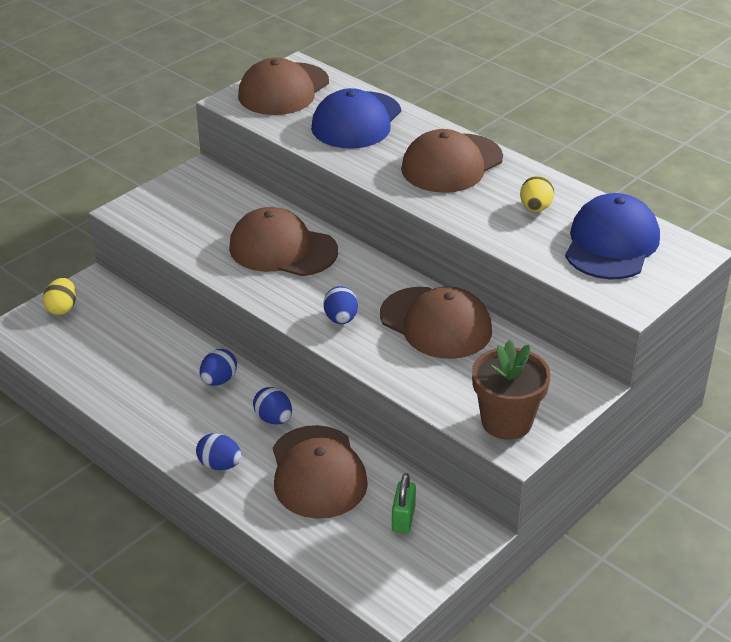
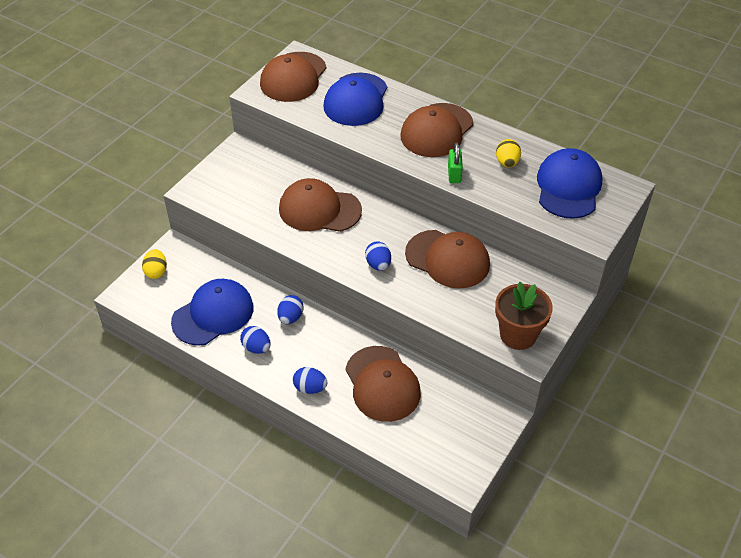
camera: 10 degrees left, 10 degrees up
blue egg [253,387,292,425] -> blue egg moved to [240,326,271,354]
green padlock [392,473,416,533] -> green padlock moved to [448,142,463,183]
none -> blue cap [171,279,254,346]

